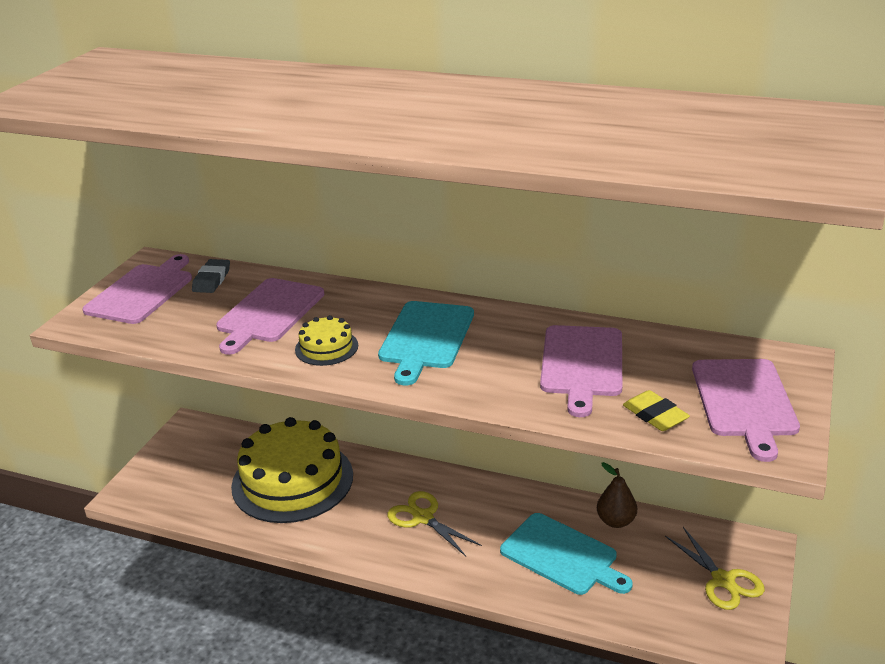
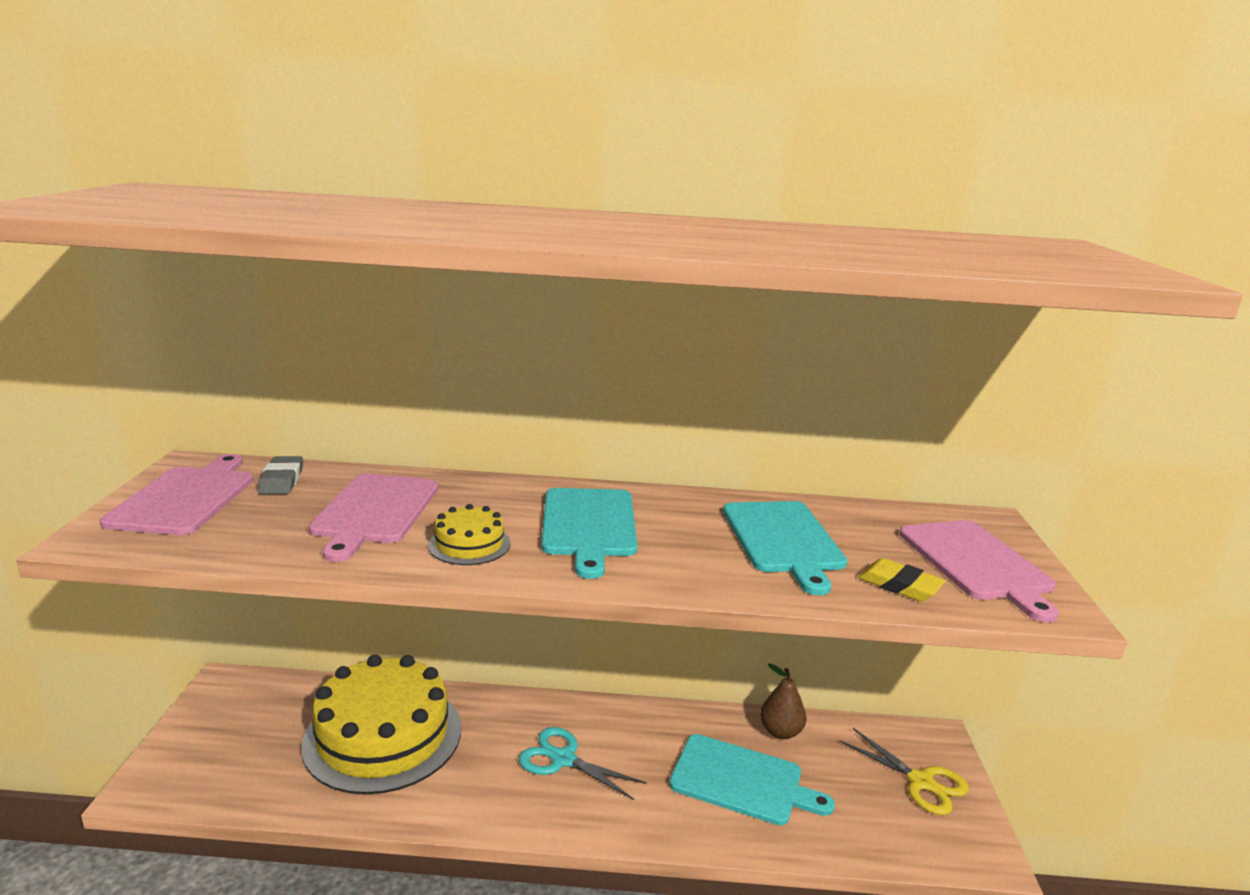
camera: 20 degrees left, 10 degrees down
yellow scissors [387,491,482,556] -> turquoise scissors [519,727,647,800]
pink cutting board [540,325,622,417] -> turquoise cutting board [723,501,848,595]

